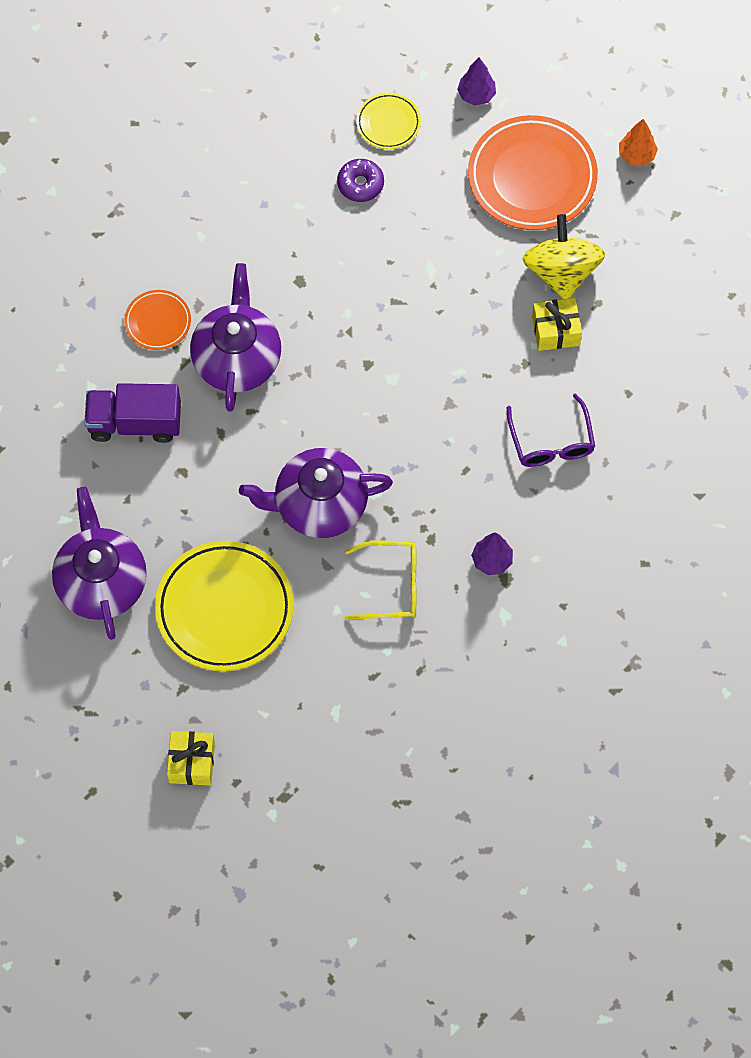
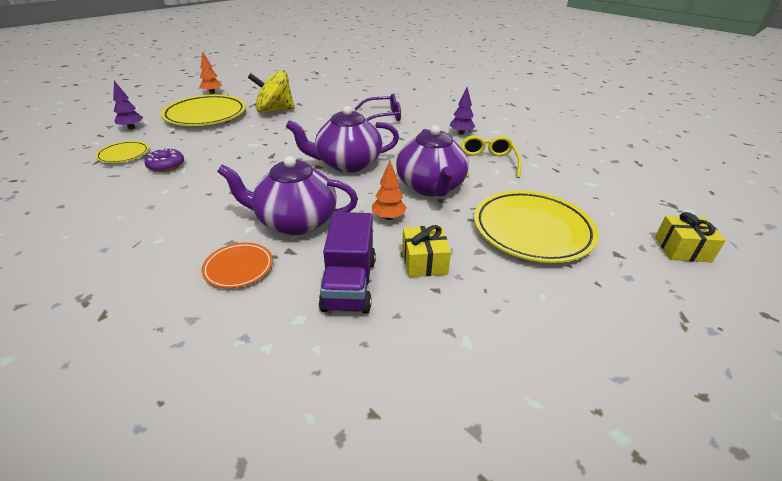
camera: 90 degrees left, 30 degrees down
purple teapot [52,487,147,640] -> purple teapot moved to [286,106,399,173]
orange plate [468,115,598,230] -> yellow plate [161,95,246,126]
yellow gift [532,298,582,351] -> yellow gift moved to [402,225,451,277]
none -> orange tree [372,161,407,220]

